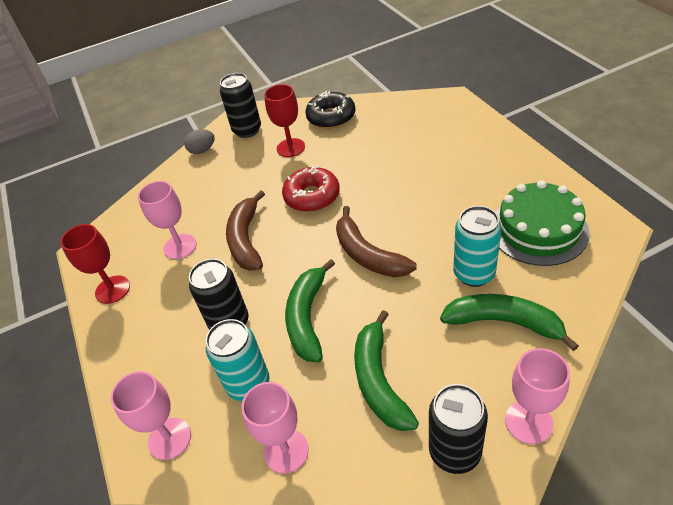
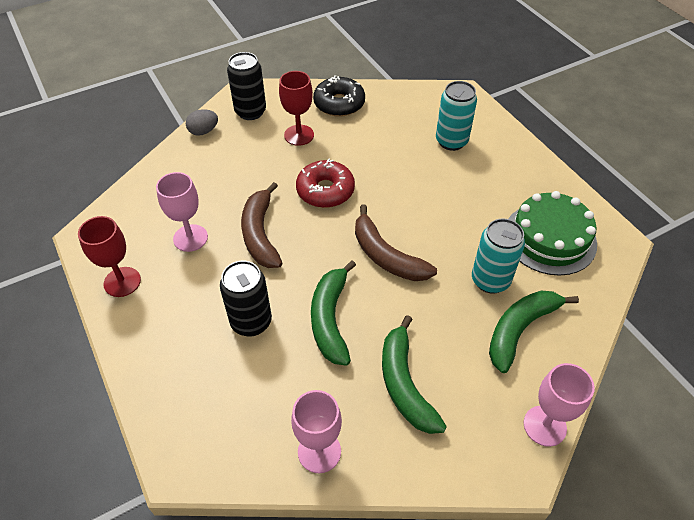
camera: 10 degrees left, 5 degrees up
pink goblet [111,371,191,460] -> none
turquoise can [206,319,269,401] -> turquoise can moved to [436,81,477,151]
black can [429,384,488,474] -> none
green banana [440,294,579,351] -> green banana turned 60 degrees counterclockwise [489,291,579,373]

